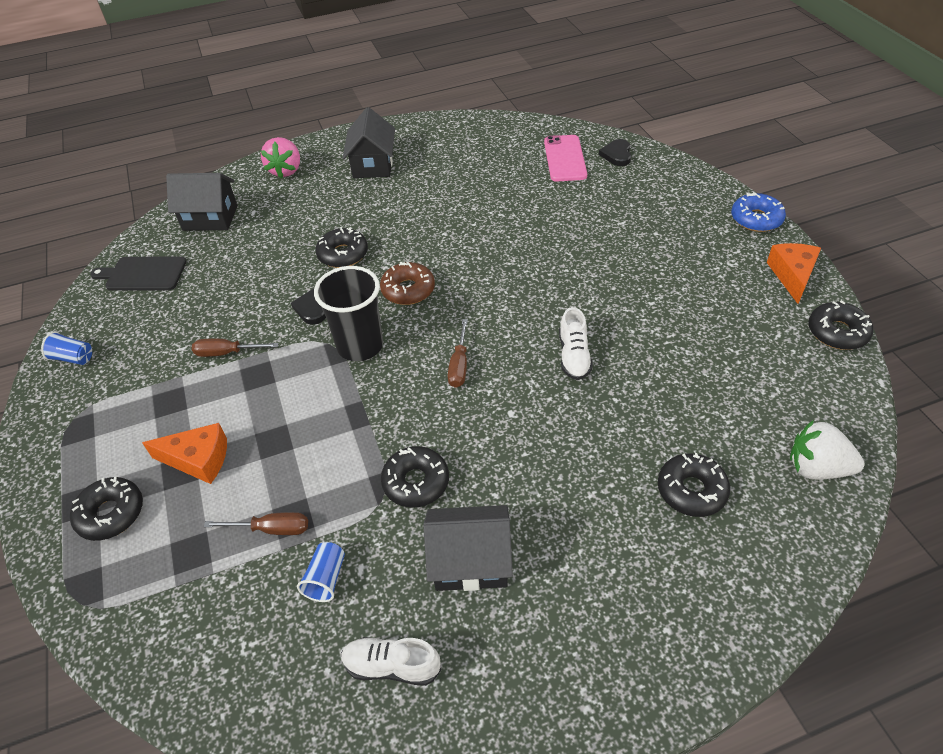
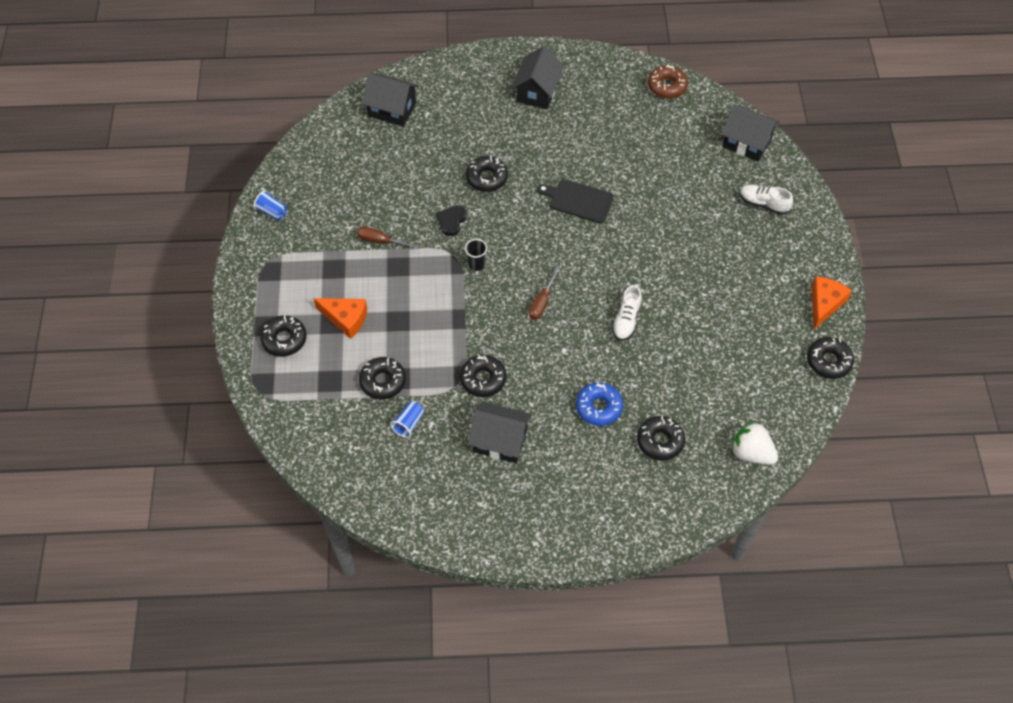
camera: 15 degrees right, 10 degrees up
black cutting board [90,256,187,291] -> black cutting board moved to [537,179,614,223]
brown screwdriver [204,512,308,535] -> black donut [359,357,406,400]
pink strawberry [261,137,300,179] -> none
black cup [314,266,383,361] -> black cup [465,239,487,271], size x0.48
white shoe [341,637,442,686] -> white shoe moved to [740,185,793,215]
brown donut [380,261,435,305] -> brown donut moved to [648,64,688,99]
pink phone [544,135,587,182] -> none
black heart [599,139,631,166] -> black house [721,104,780,162]
blue donut [731,192,786,232] -> blue donut moved to [576,382,623,426]

